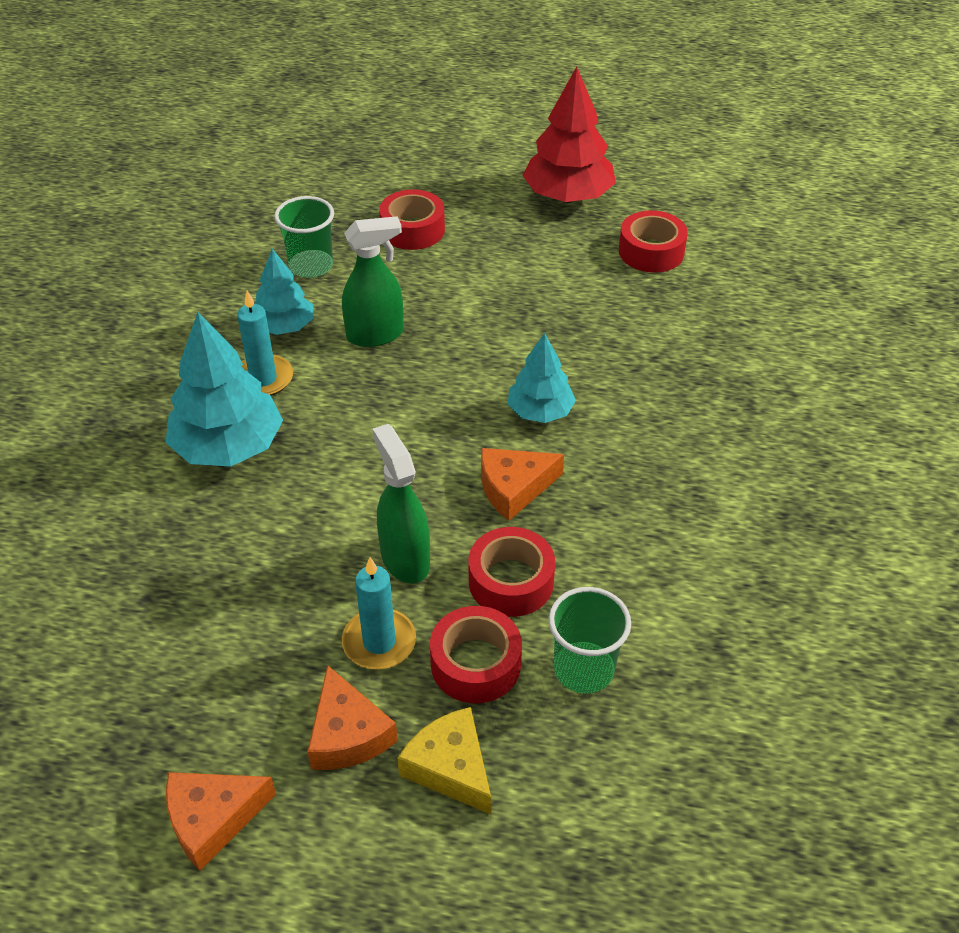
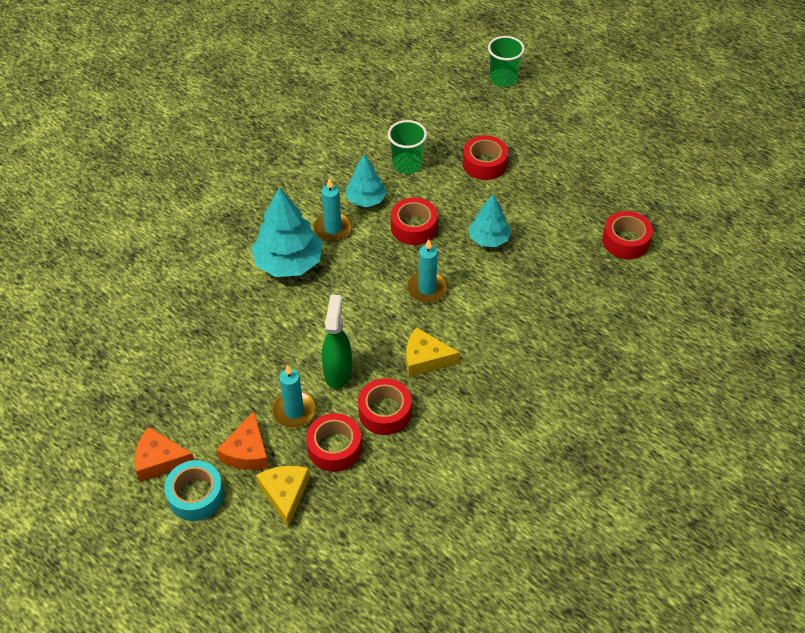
camera: 30 degrees right, 5 degrees up
green spray bottle [342,216,403,347] -> red tape [391,197,438,245]
orange cheese [481,448,564,521] -> yellow cheese [406,327,460,377]
turquoise tree [508,333,576,423] -> turquoise tree moved to [469,194,511,247]
red tree [522,67,616,202] -> none
green cup [548,587,631,694] -> green cup moved to [488,36,525,87]
none -> turquoise tape [164,460,224,521]
none -> turquoise candle [407,239,448,303]

